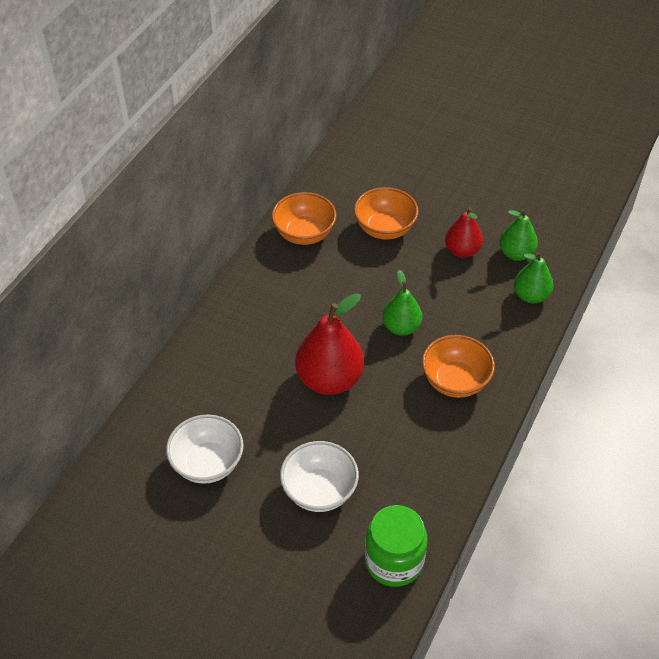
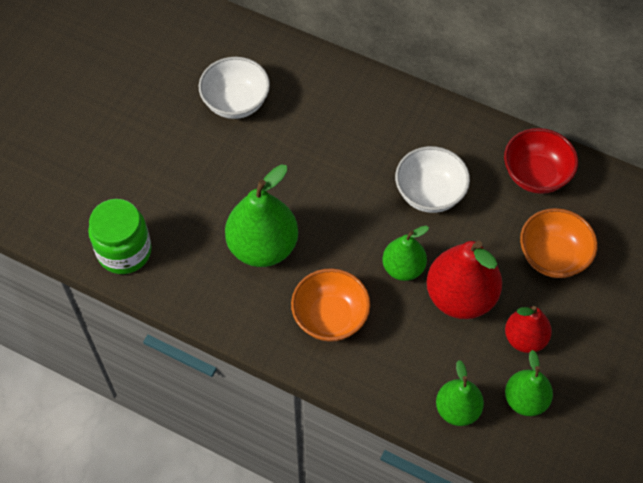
camera: 90 degrees right, 10 degrees up
orange bowl [272,192,337,245] -> red bowl [504,128,578,194]
white bowl [280,441,359,512] -> white bowl moved to [395,146,470,213]
red pear [295,293,364,395] -> red pear moved to [427,241,502,319]
none -> green pear [225,164,298,267]

